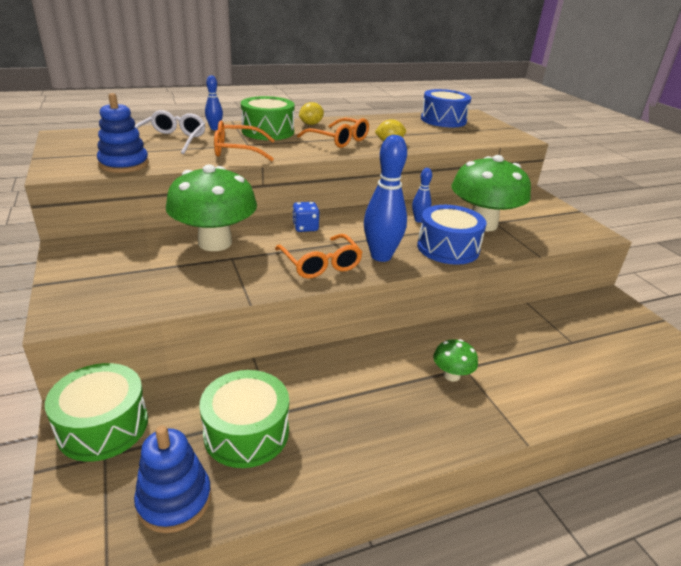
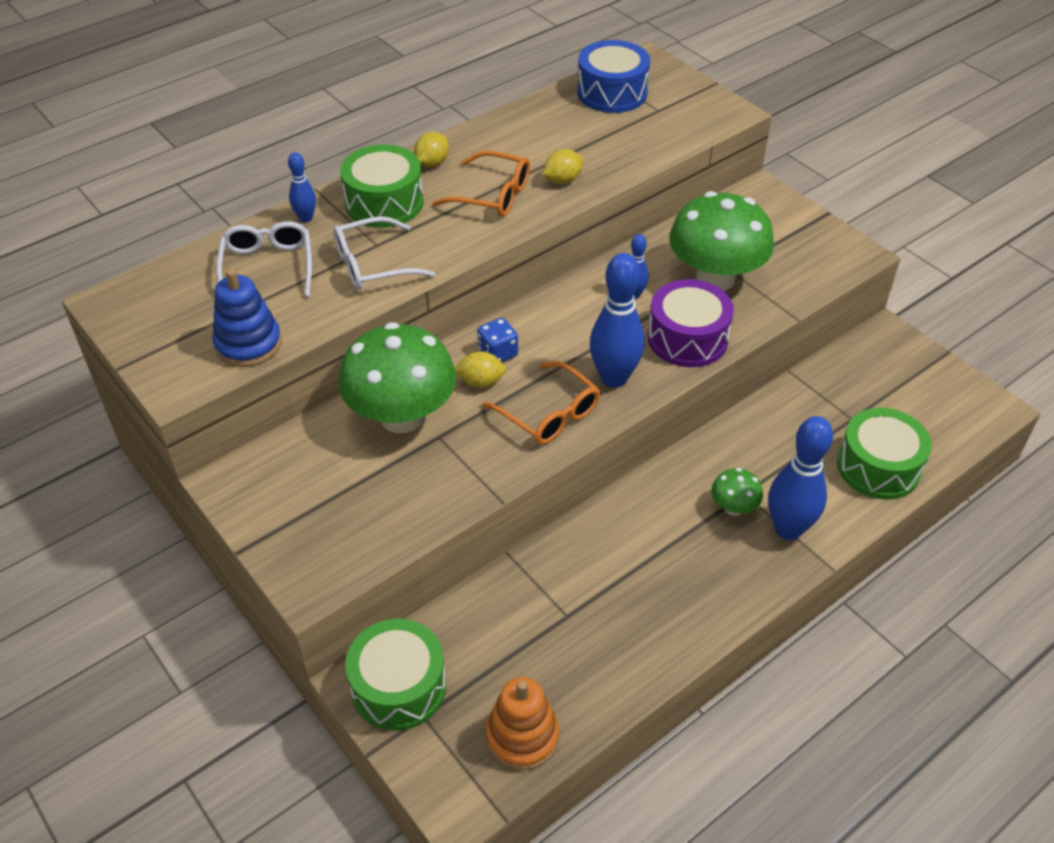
camera: 15 degrees left, 15 degrees up
blue stacking toy [134,426,211,533] -> orange stacking toy [486,677,559,771]
green drum [199,370,289,468] -> green drum moved to [837,408,932,500]
orange glasses [214,120,275,161] -> white glasses [333,216,436,290]
blue drum [417,205,487,265] -> purple drum [648,279,734,367]
none -> yellow lemon [455,351,506,388]
none -> blue bowling pin [768,416,833,540]

